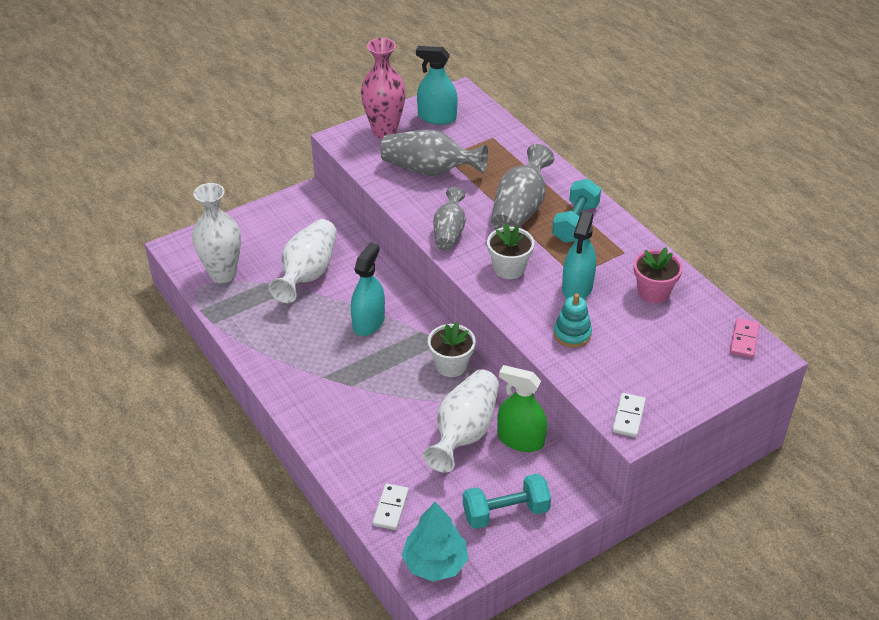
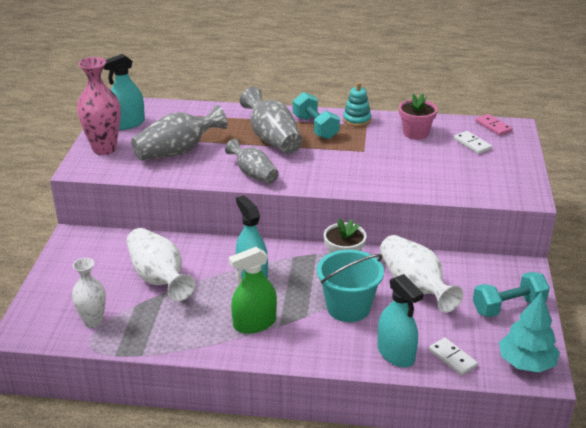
camera: 50 degrees left, 10 degrees down
white vase [192,183,241,283] -> white vase [72,258,106,328], size x0.66
turquoise dumbbell [463,473,551,529] -> turquoise dumbbell turned 45 degrees clockwise [473,272,550,317]
white flower pot [487,224,534,279] -> none
green spray bottle [497,365,547,452] -> green spray bottle moved to [229,247,277,334]
turquoise stacking toy [554,293,592,348] -> turquoise stacking toy moved to [343,82,371,127]
turquoise spray bottle [562,212,596,299] -> turquoise spray bottle moved to [377,274,423,367]
white domino [612,393,646,437] -> white domino moved to [454,131,492,154]
none -> turquoise bucket [317,250,384,322]

